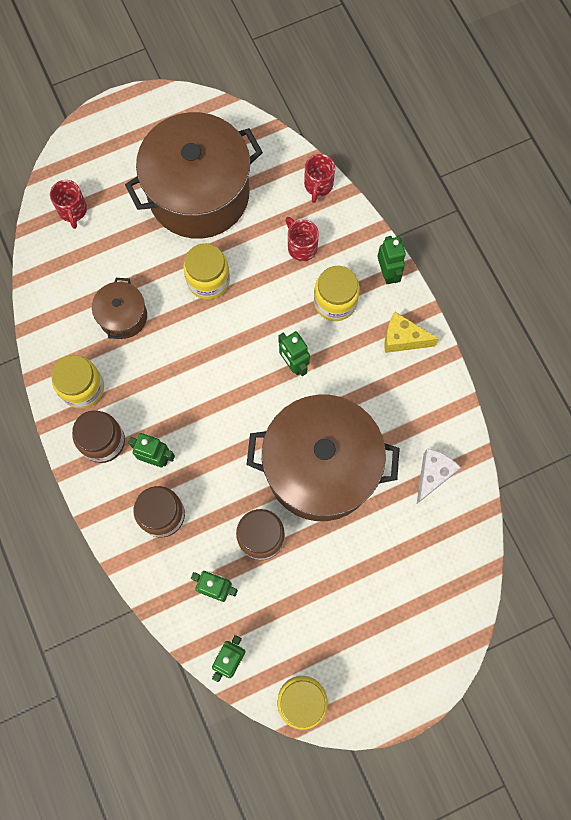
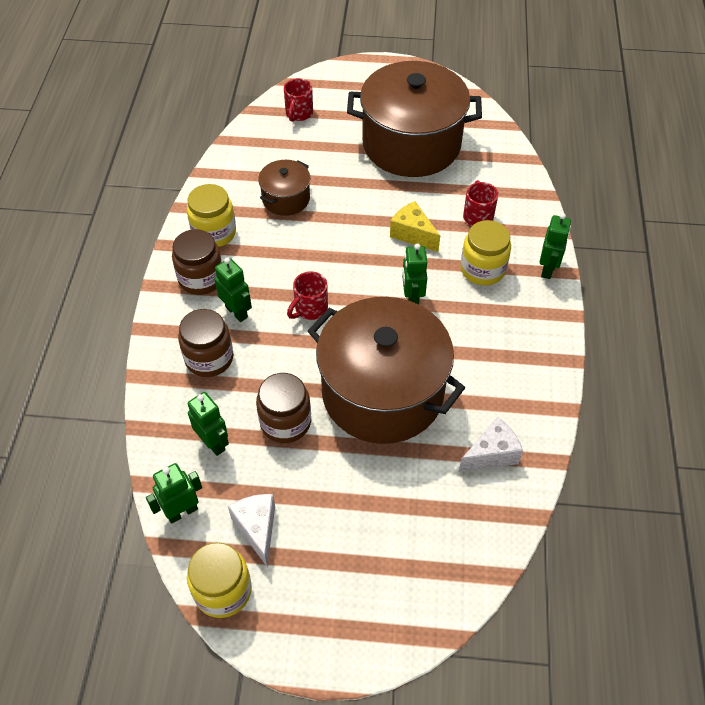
camera: 30 degrees right, 20 degrees down
yellow jar [183,243,230,299] -> none
red mug [304,154,335,203] -> red mug moved to [287,271,328,320]
yellow cheese [384,312,439,353] -> yellow cheese moved to [390,201,440,252]
none -> white cheese [228,494,275,567]

